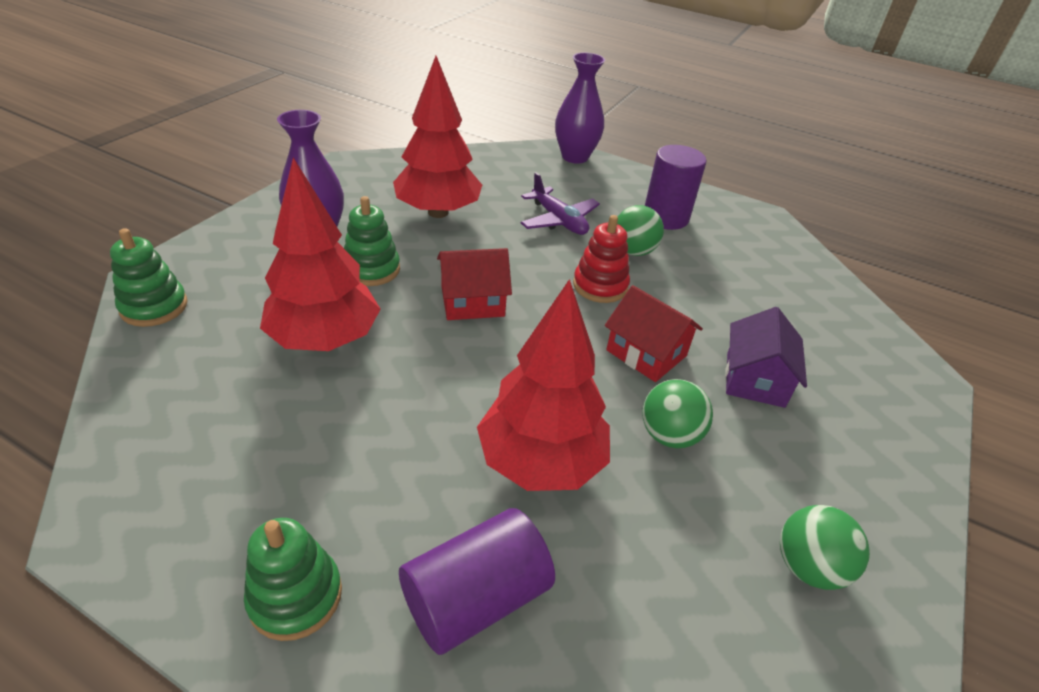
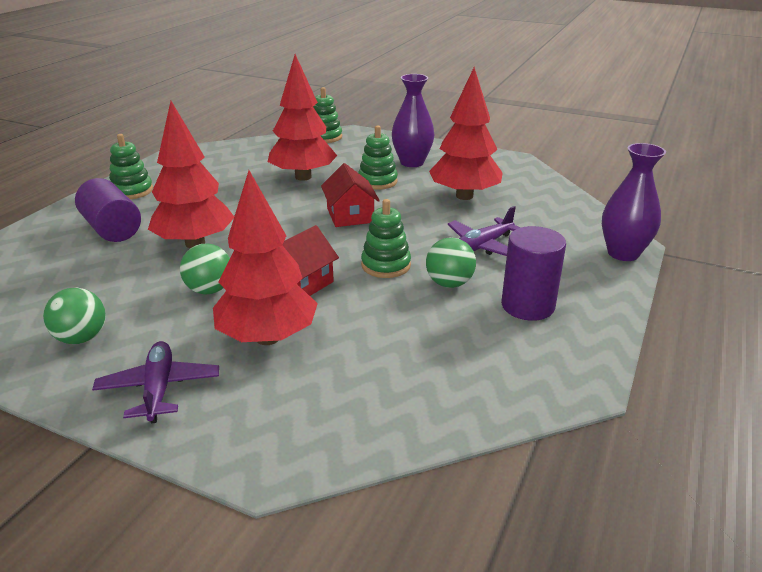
camera: 90 degrees right, 10 degrees down
red stacking toy [573,215,630,303] -> green stacking toy [361,199,411,278]
purple house [725,307,807,408] -> red tree [213,170,318,345]
none -> purple plane [92,341,219,423]

